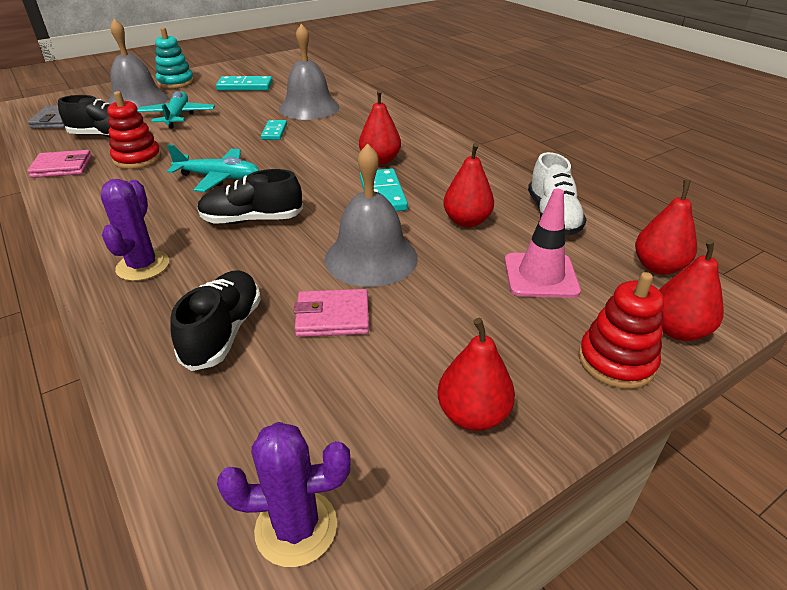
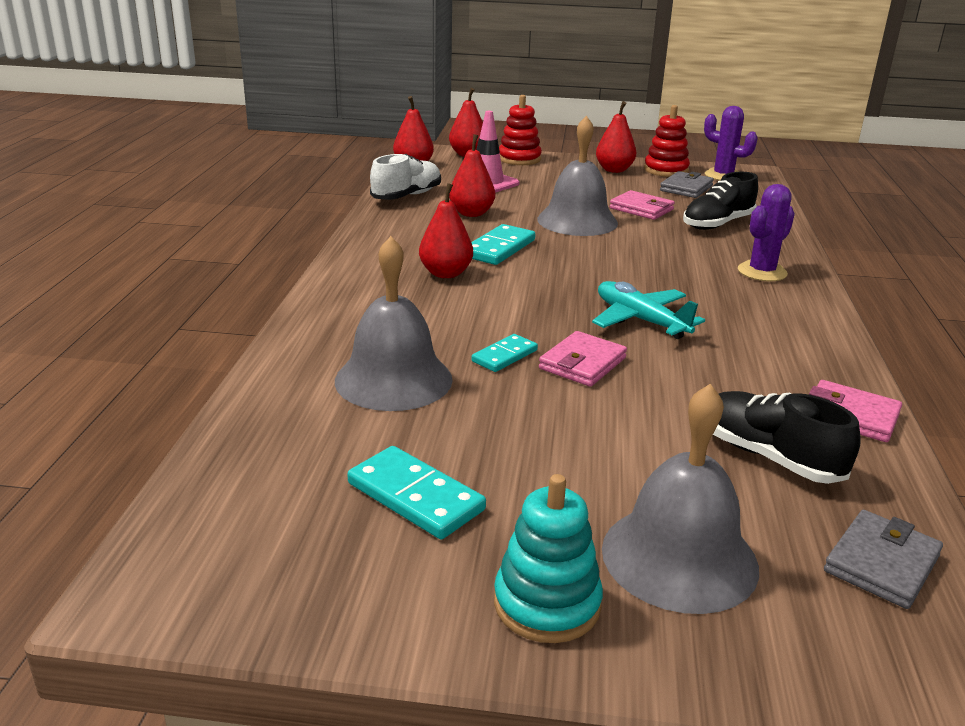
camera: 140 degrees left, 10 degrees down
red stacking toy [107,91,161,169] -> red stacking toy moved to [644,105,690,177]
turquoise plane [138,91,215,129] -> none
black shoe [197,169,303,224] -> none
none -> pink wallet [539,331,627,387]
none -> grey wallet [660,171,714,198]

